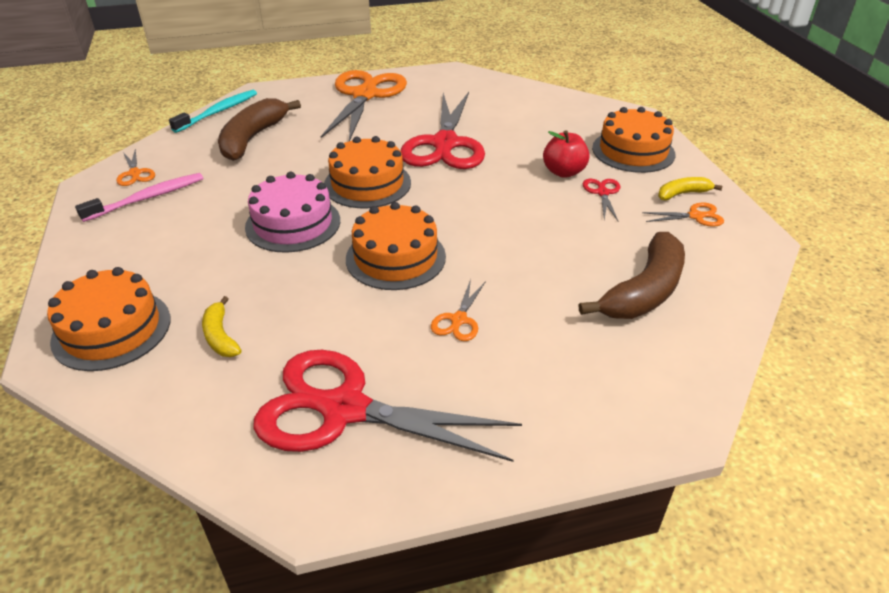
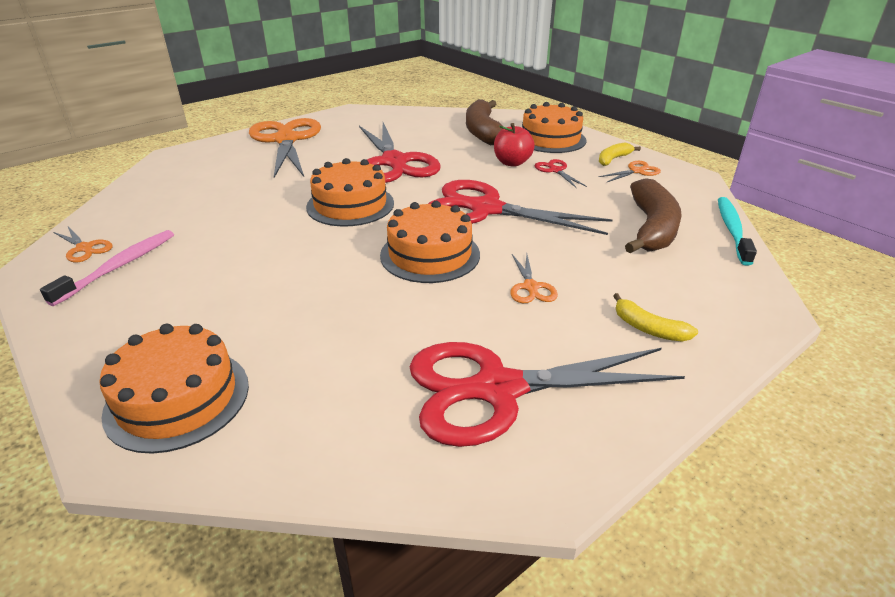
camera: 25 degrees left, 5 degrees down
turquoise toothbrush [169,90,257,133] -> turquoise toothbrush moved to [718,197,757,266]
yellow banana [202,296,241,357] -> yellow banana moved to [613,293,698,341]
brown banana [218,98,301,161] -> brown banana moved to [466,99,503,145]
pink cake [245,172,340,253] -> none
none -> red scissors [428,180,612,235]

